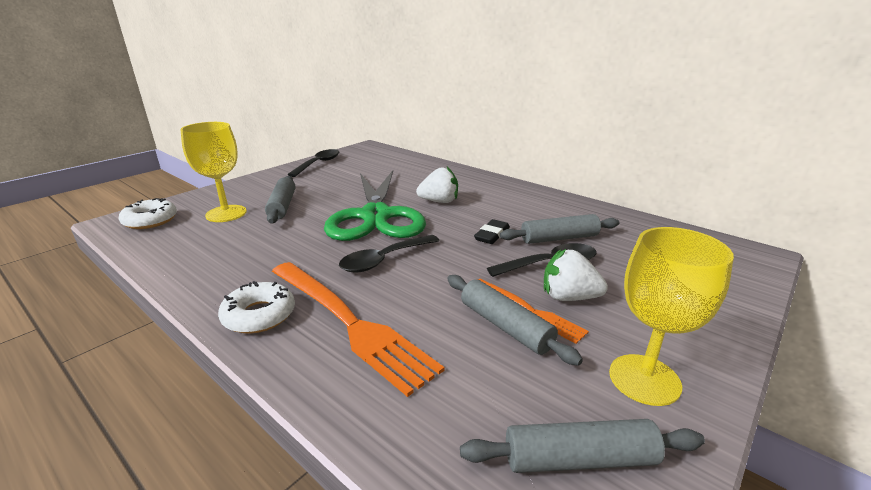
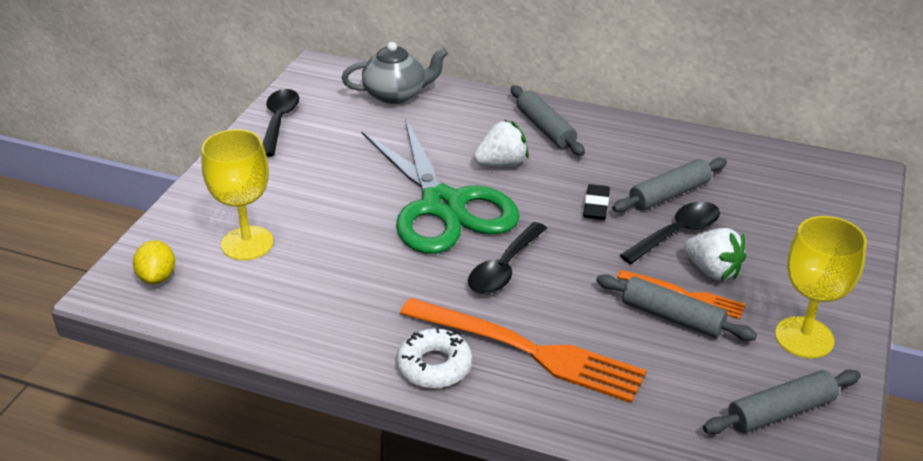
camera: 20 degrees left, 10 degrees up
white donut [118,198,177,229] -> yellow lemon [133,240,175,284]
grey rolling pin [265,176,295,223] -> grey rolling pin moved to [511,86,585,156]
white strawberry [544,249,608,301] -> white strawberry turned 135 degrees counterclockwise [684,228,746,280]
none -> grey teapot [342,42,448,104]

